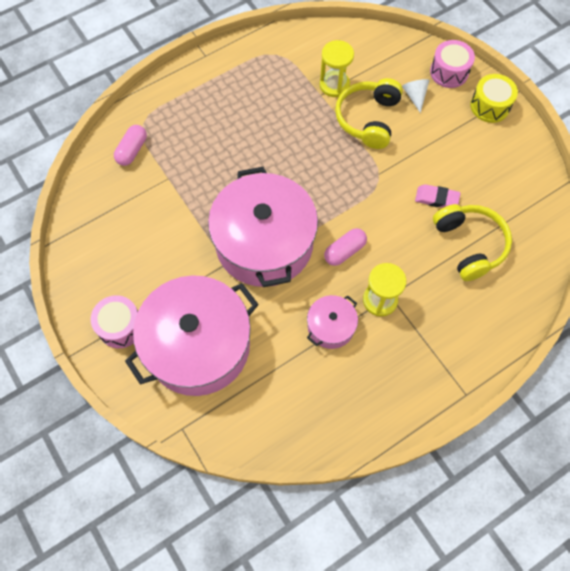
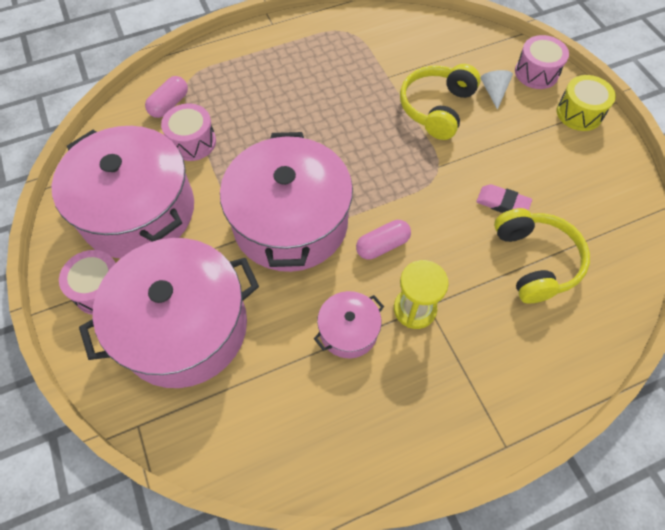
camera: 10 degrees right, 5 degrees down
yellow hourglass [320,40,354,97] -> none
none -> pink pot [51,126,194,259]
none -> pink drum [161,103,216,161]

